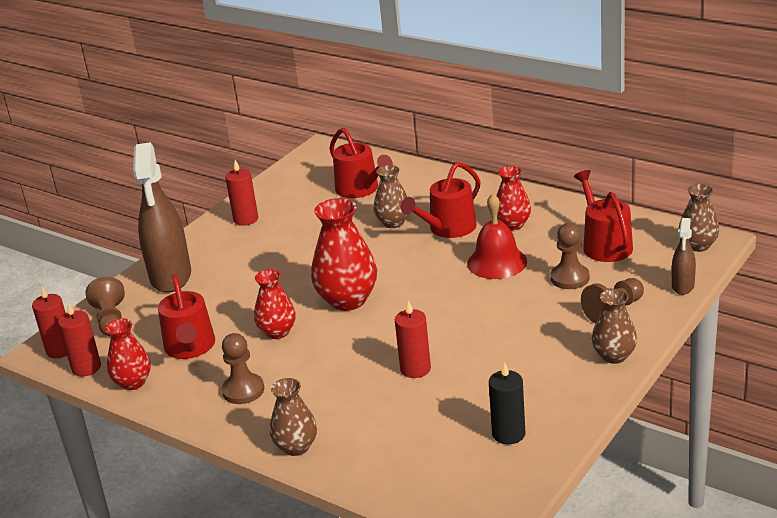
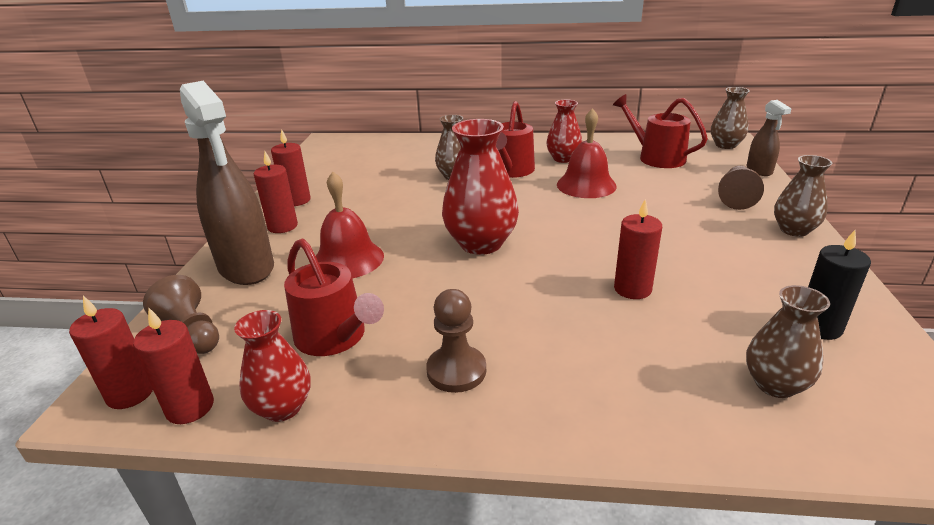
camera: 30 degrees left, 0 degrees up
red vase [254,269,296,339] -> none
brown vase [270,378,317,456] -> brown vase moved to [746,285,830,398]
red watering can [329,128,393,198] -> none
brown pawn [550,223,589,289] -> none
none -> red candle [254,151,298,233]
none -> red bell [316,172,384,278]

